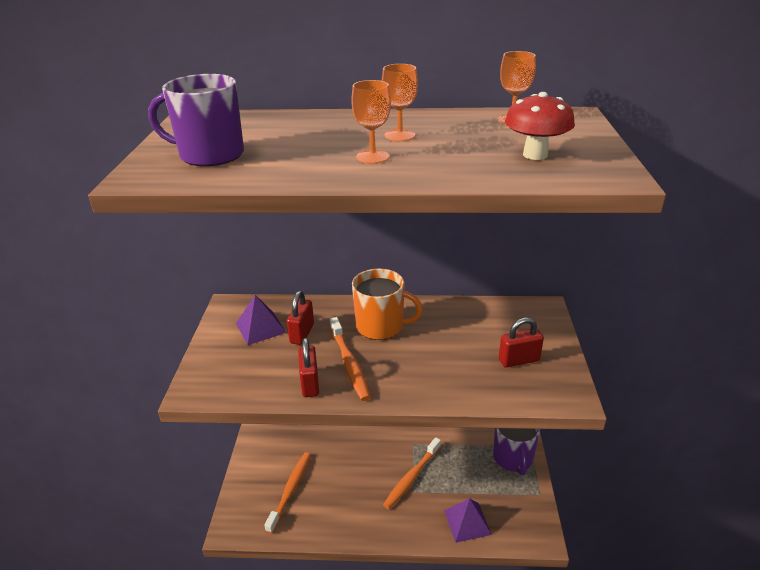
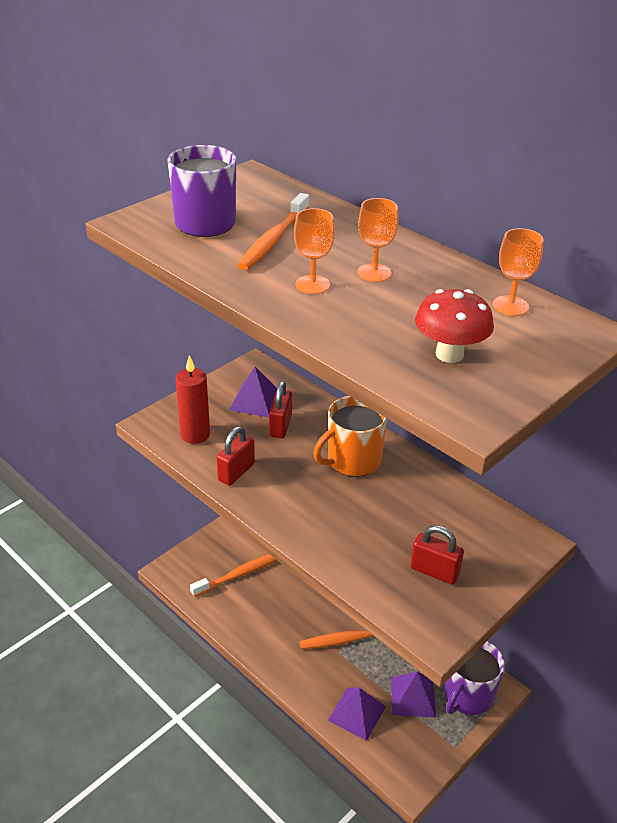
camera: 40 degrees right, 5 degrees up
red padlock [287,291,314,345] -> red padlock turned 45 degrees counterclockwise [269,381,292,438]
orange toothbrush [330,317,371,401] -> orange toothbrush moved to [237,193,309,270]
orange mug [352,269,423,340] -> orange mug turned 90 degrees clockwise [314,396,387,477]
none -> red candle [175,355,210,444]
none -> purple pyramid [391,671,436,717]

